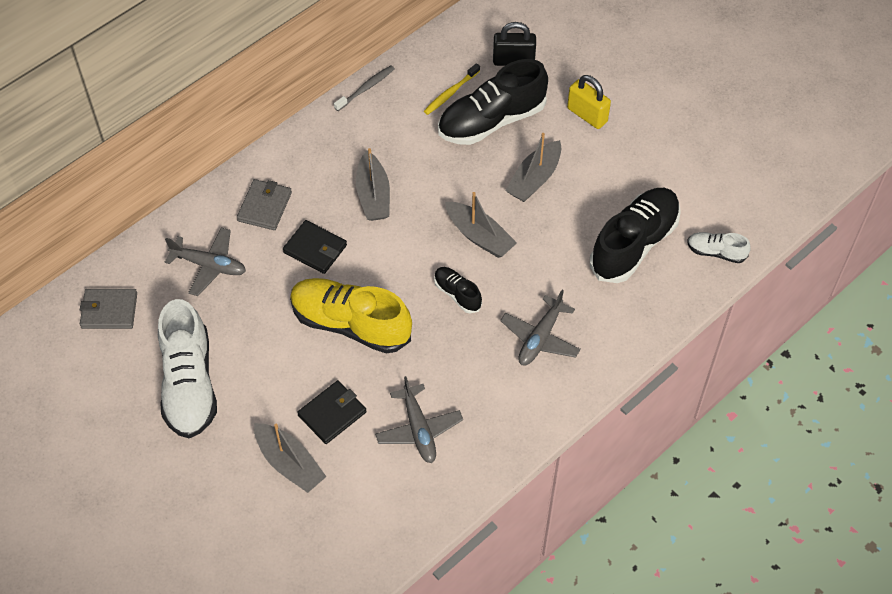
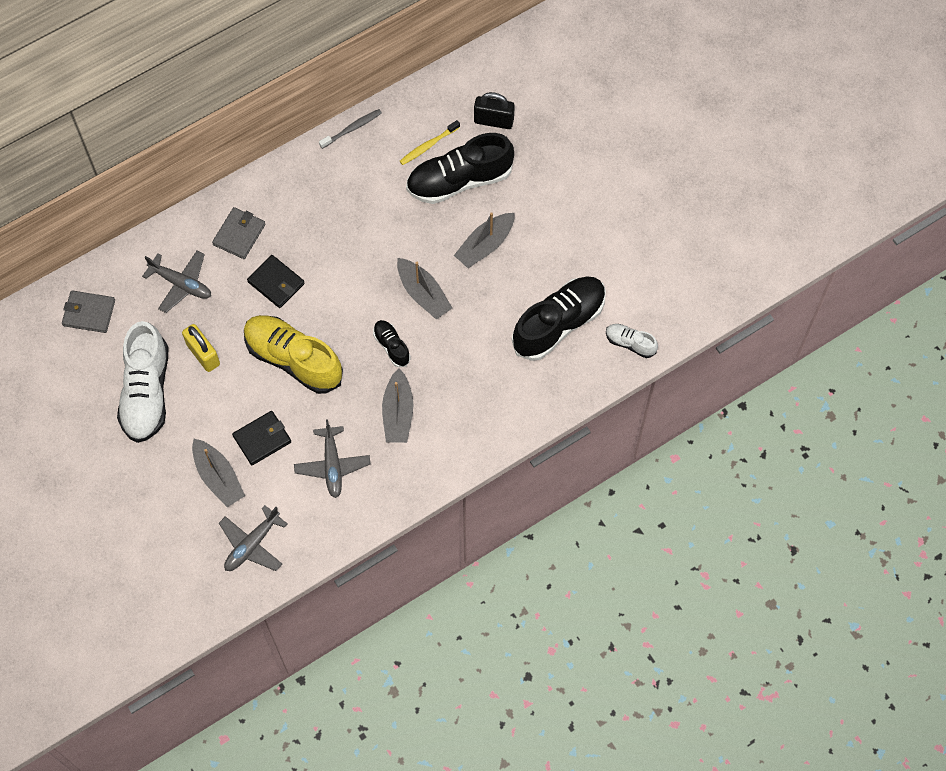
camera: 10 degrees right, 10 degrees up
grey boat [356,148,390,221] -> grey boat moved to [382,368,413,443]
grey plane [500,290,581,365] -> grey plane moved to [219,505,287,571]
yellow padlock [567,75,611,129] -> yellow padlock moved to [182,324,220,372]

